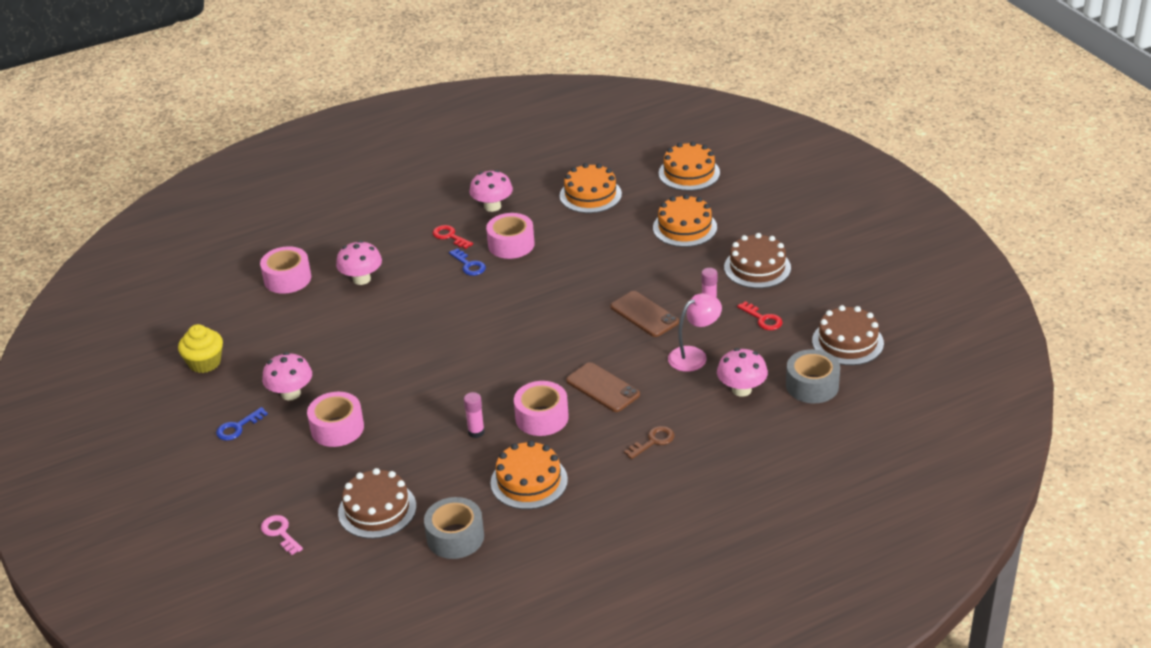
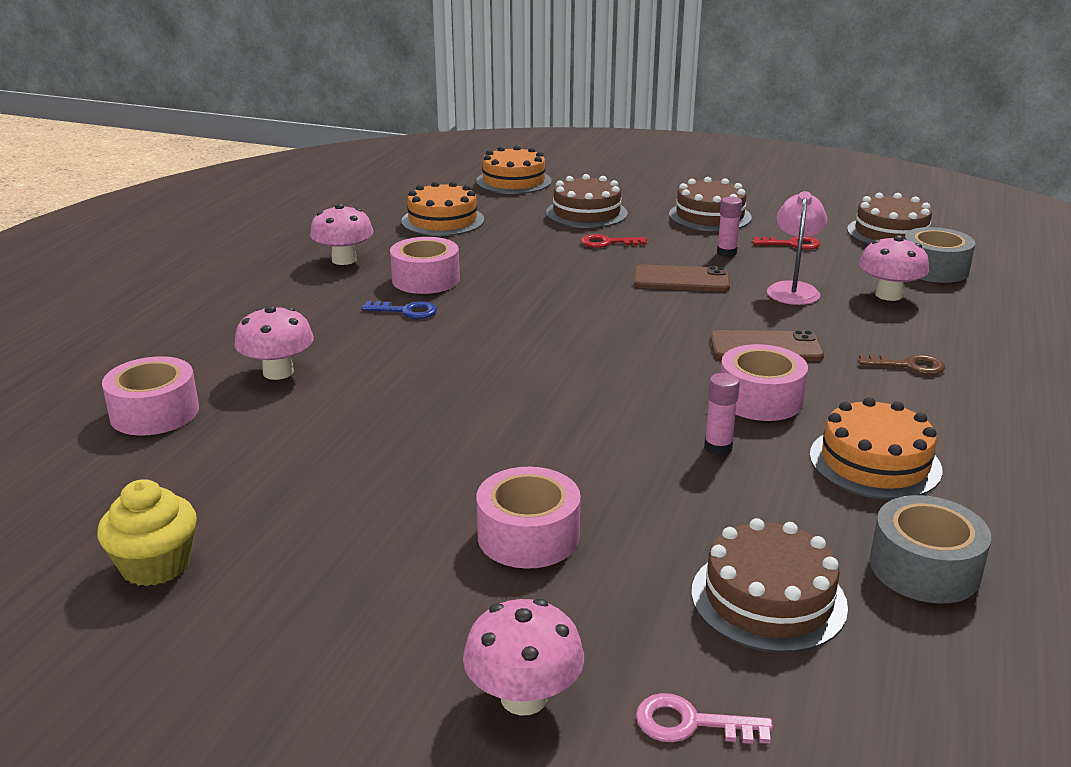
camera: 45 degrees left, 10 degrees down
blue key [216,407,268,441] -> none
pink mushroom [262,352,312,400] -> pink mushroom moved to [463,599,584,716]
red key [433,225,473,249] -> red key moved to [581,234,647,248]
brown key [624,426,675,459] -> brown key turned 90 degrees clockwise [858,354,945,375]
orange cake [653,194,717,247] -> brown cake [546,174,628,228]

